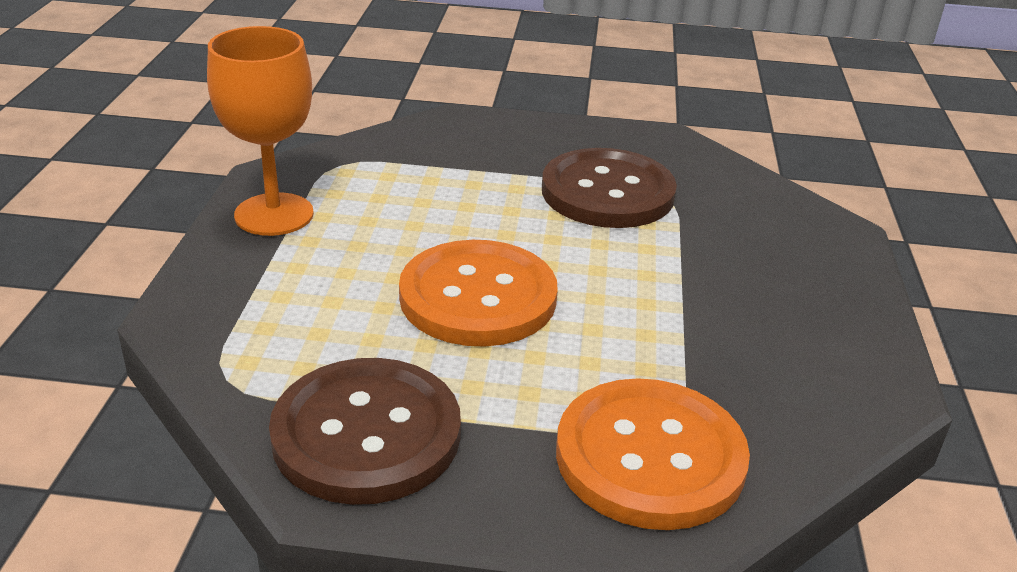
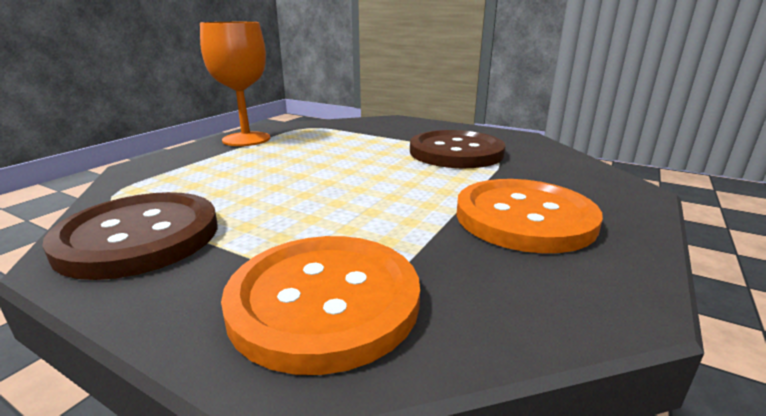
camera: 25 degrees right, 10 degrees down
orange button [399,240,558,347] -> orange button moved to [456,179,603,253]

